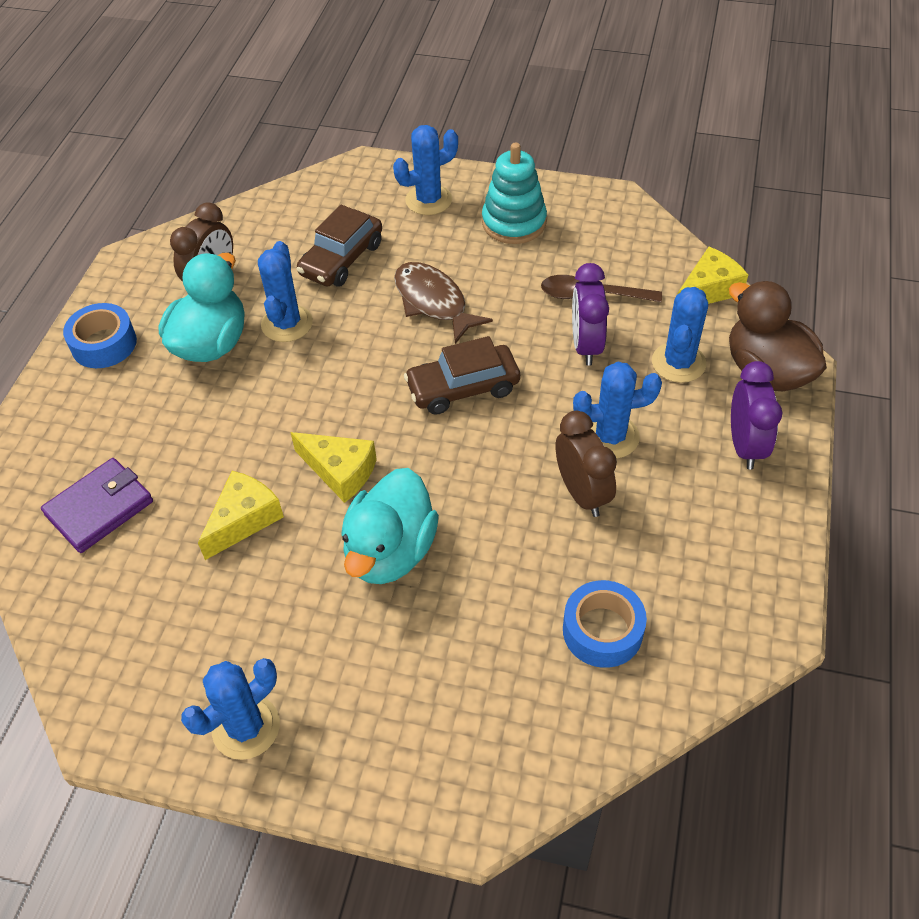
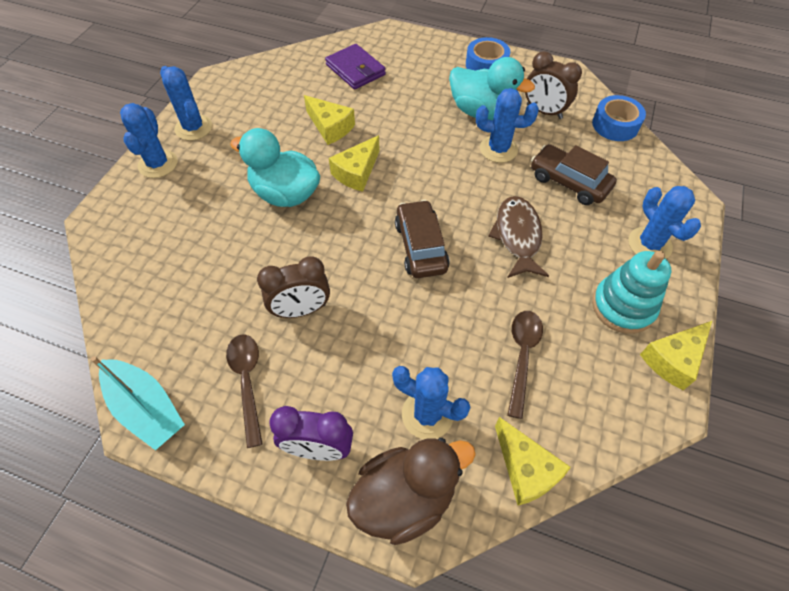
camera: 95 degrees right, 5 degrees up
brown fish [394,262,493,344] -> brown fish turned 60 degrees counterclockwise [488,196,549,278]
blue tape [563,580,647,668] -> blue tape moved to [592,95,646,141]
purple clock [572,263,609,366] -> none
blue cactus [573,361,662,459] -> blue cactus moved to [120,103,178,178]
none -> turquoise boat [91,356,185,450]
none -> brown spoon [226,335,263,448]
none -> yellow cheese [640,321,712,390]

